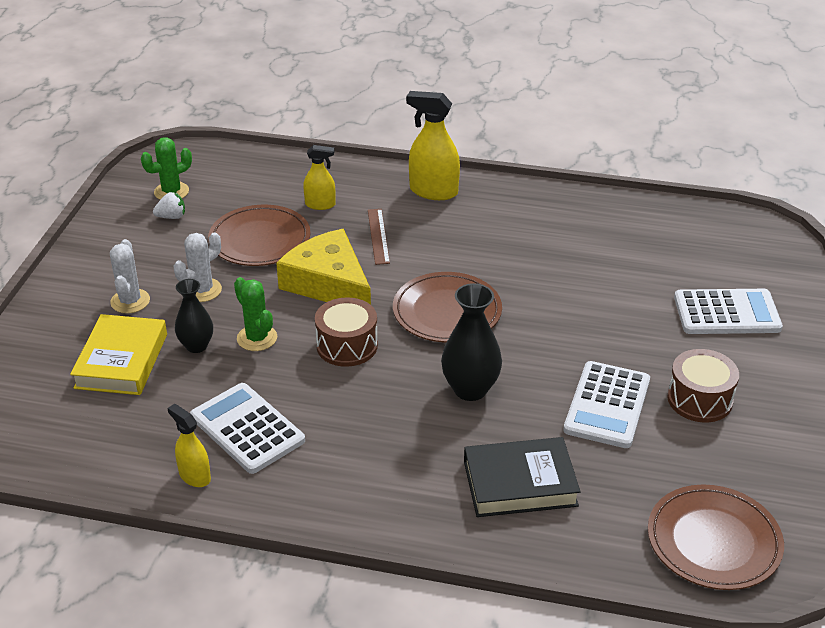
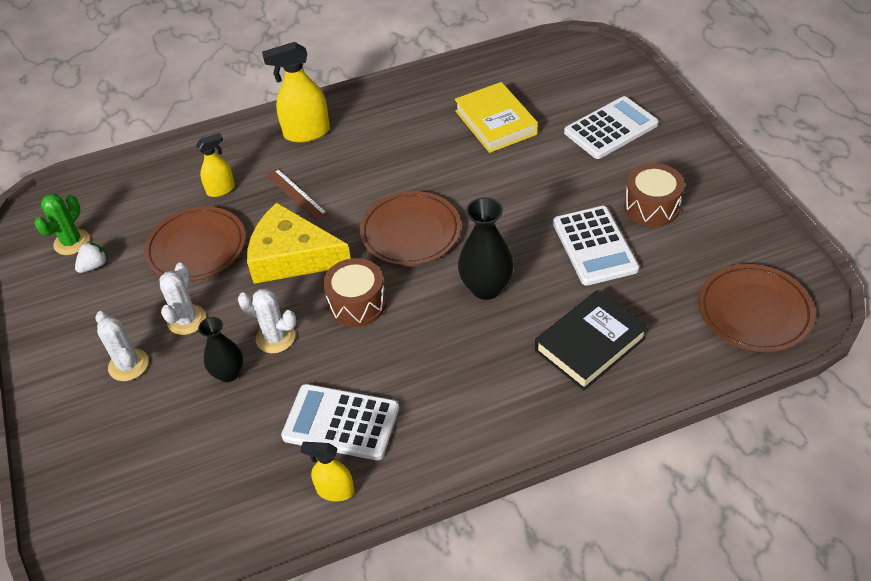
camera: 30 degrees left, 10 degrees up
yellow book [70,314,167,395] -> yellow book moved to [455,82,538,153]
green cactus [234,277,277,351] -> white cactus [238,288,296,353]

